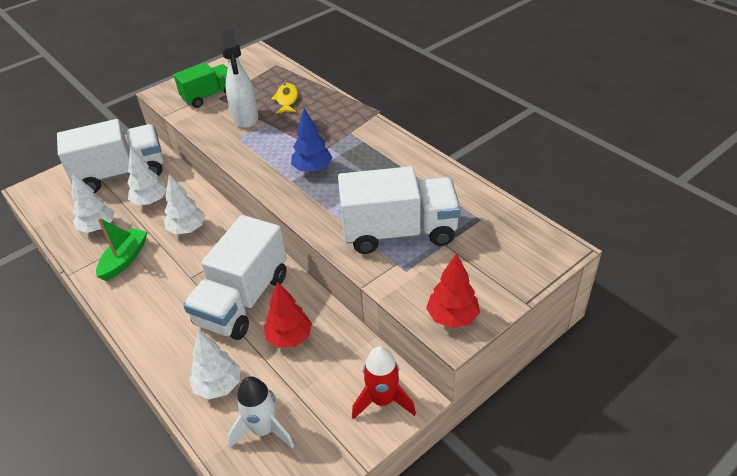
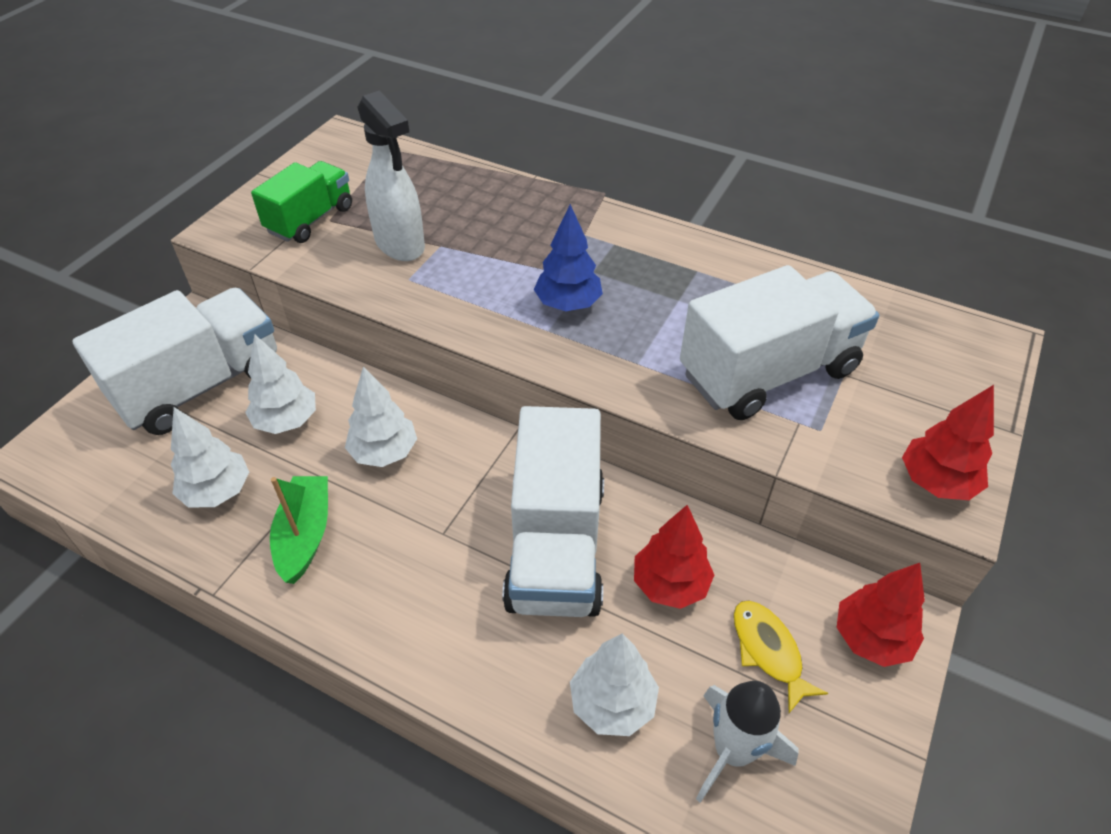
camera: 25 degrees left, 5 degrees up
yellow fish [271,83,298,114] -> yellow fish moved to [734,601,828,713]
red rocket [352,346,416,420] -> red tree [837,563,925,667]

